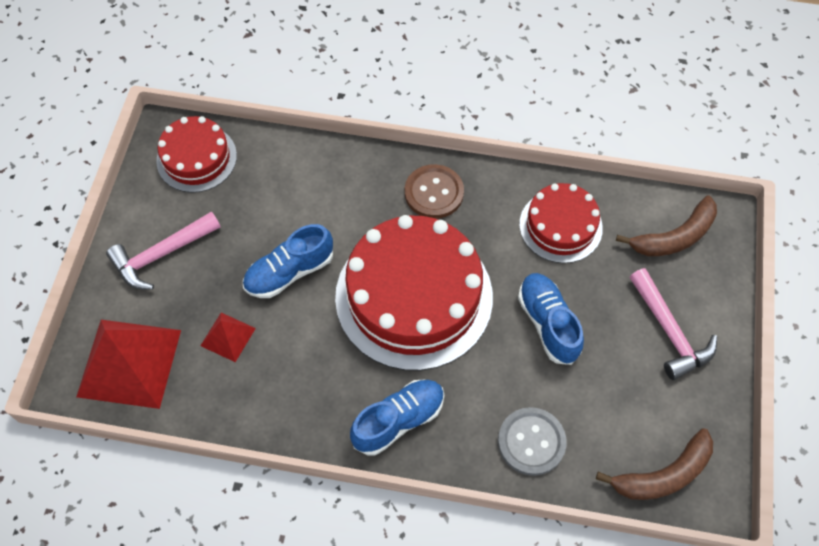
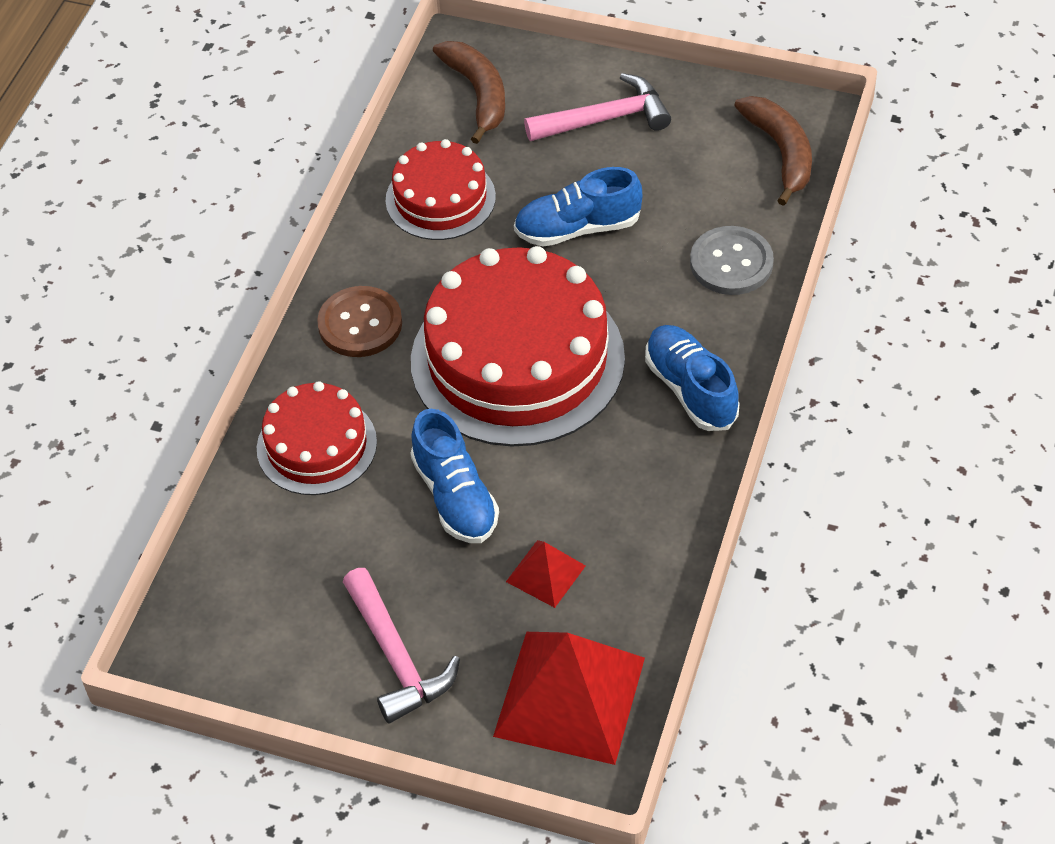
camera: 80 degrees left, 10 degrees down
red cake [156,116,237,193] -> red cake moved to [257,381,377,495]

